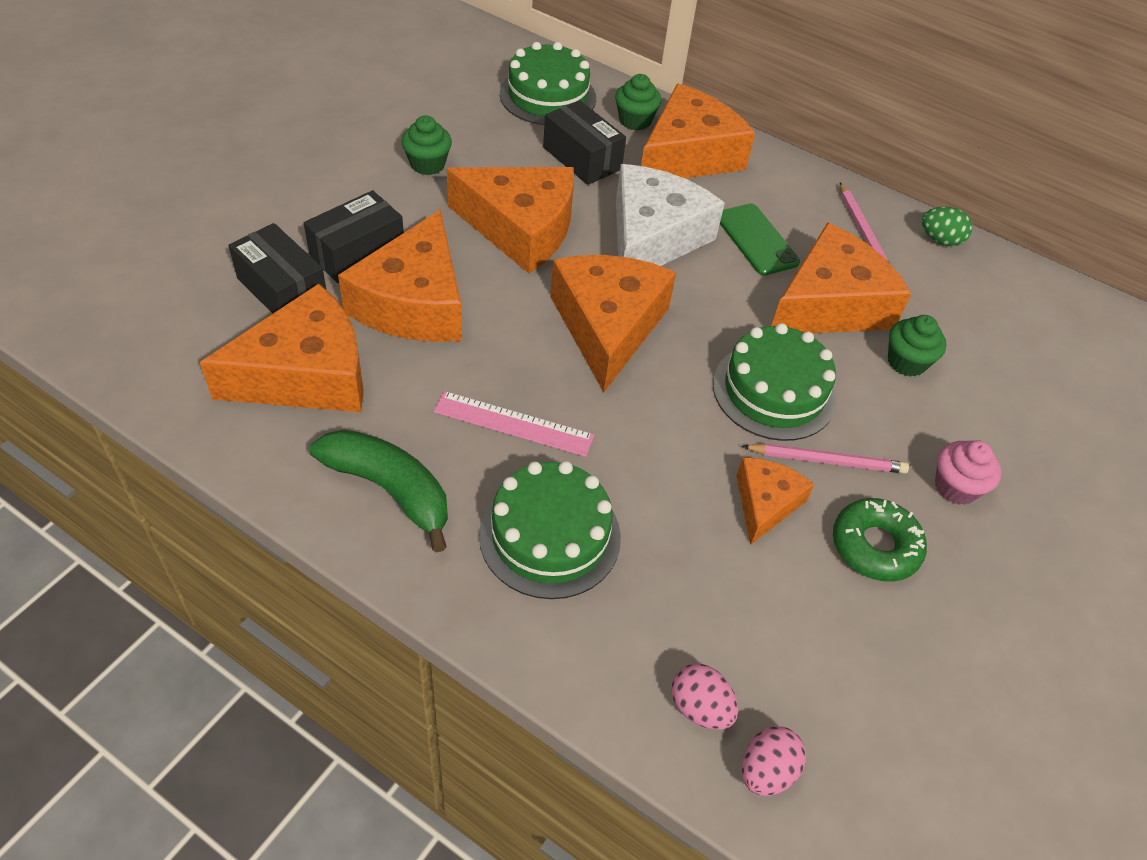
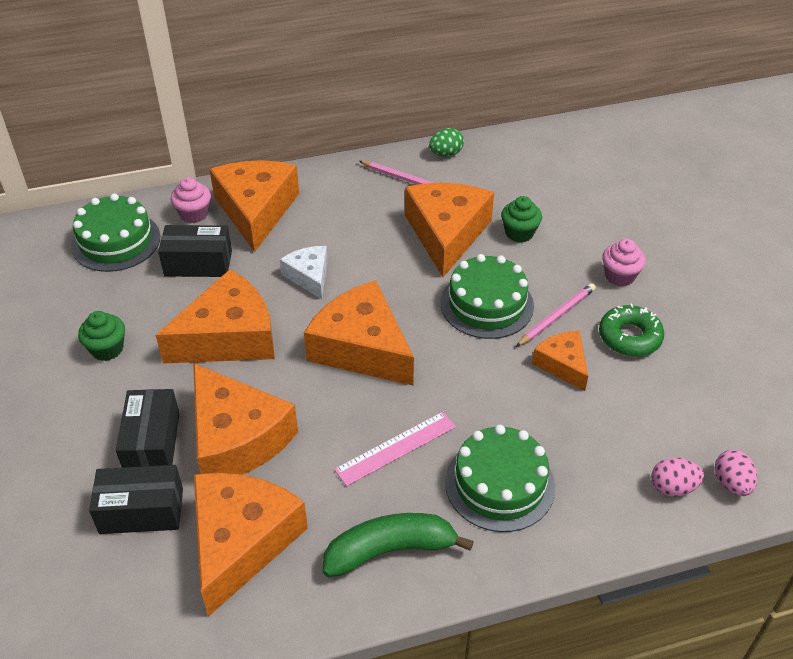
camera: 45 degrees left, 5 degrees down
green cupcake [615,74,661,131] -> pink cupcake [171,177,211,223]
white cheese [616,164,725,266] -> white cheese [280,246,328,299], size x0.54
green phone [720,203,800,276] -> none

